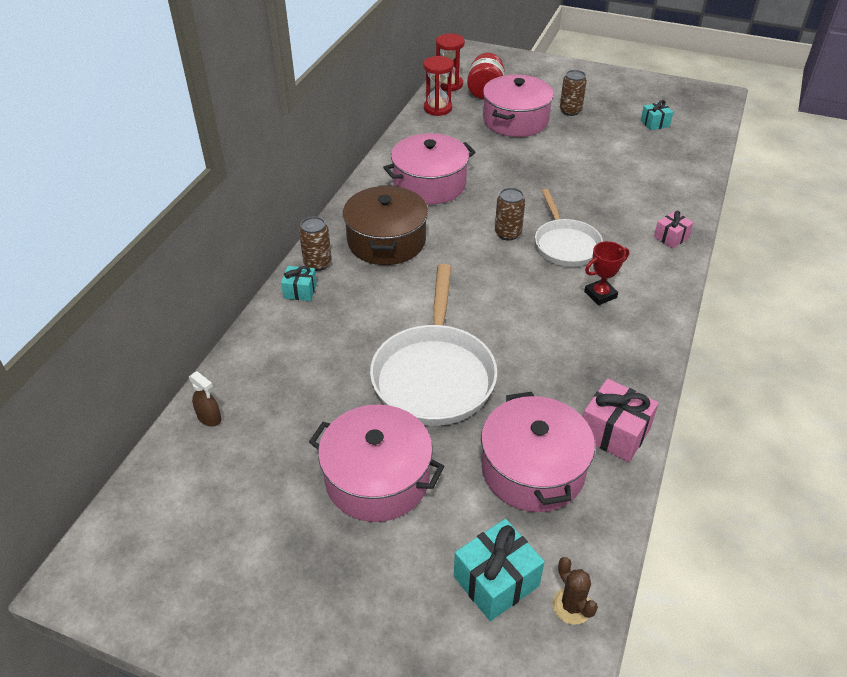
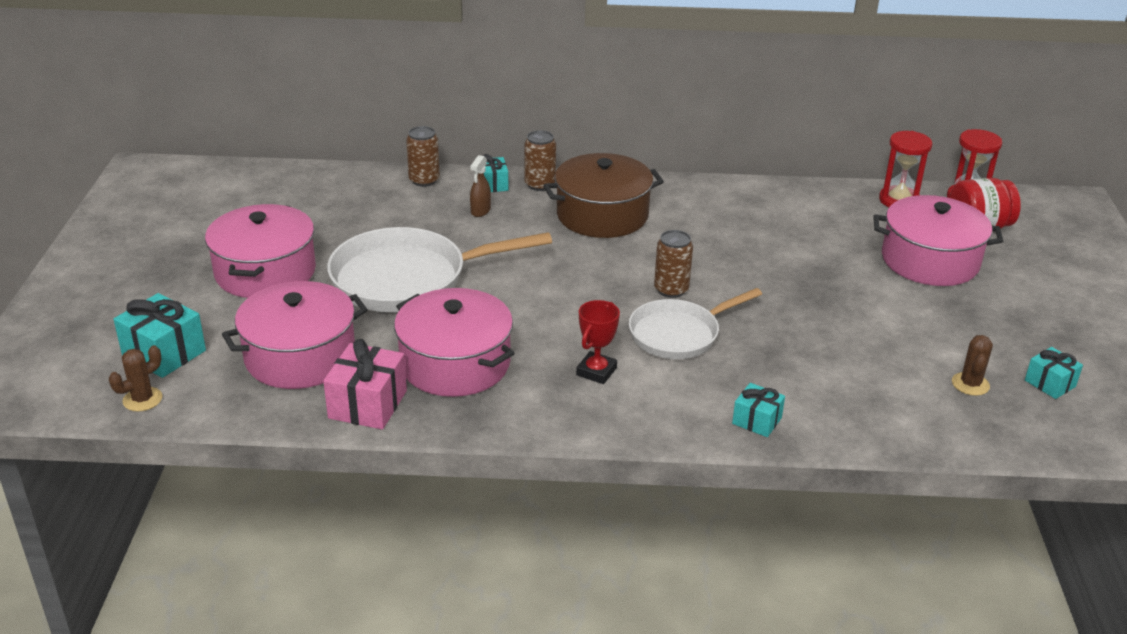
camera: 70 degrees right, 10 degrees down
brown spray bottle [189,371,222,427] -> brown spray bottle moved to [470,155,491,217]
pink pot [383,133,476,204] -> pink pot moved to [394,288,515,397]
brown can [560,70,587,116] -> brown can moved to [406,126,440,187]
red trophy [584,241,629,305] -> red trophy turned 75 degrees clockwise [576,300,620,384]
pink gift [654,211,694,249] -> turquoise gift [732,383,785,437]
none -> brown cactus [952,335,993,396]

